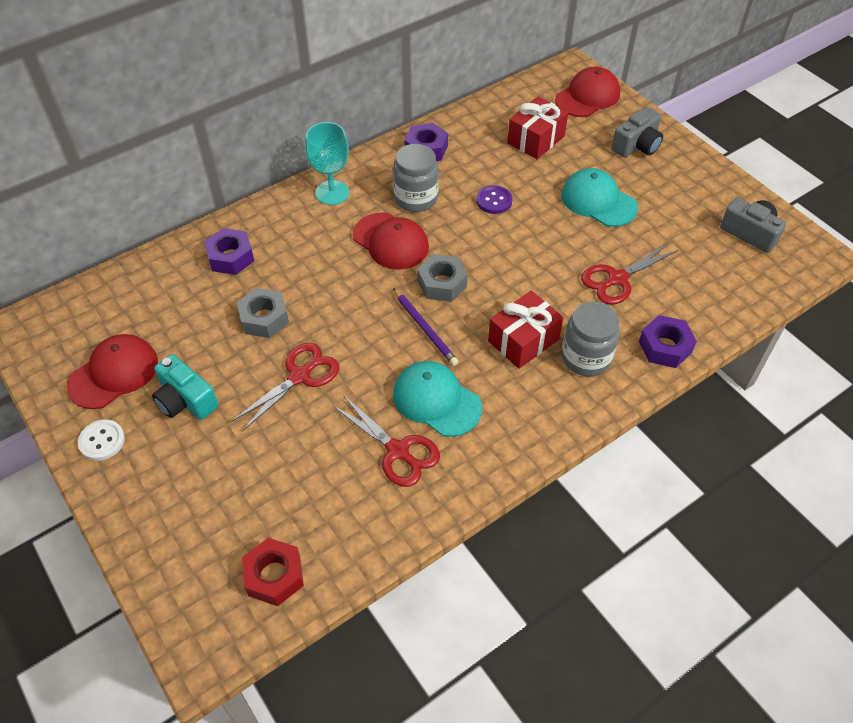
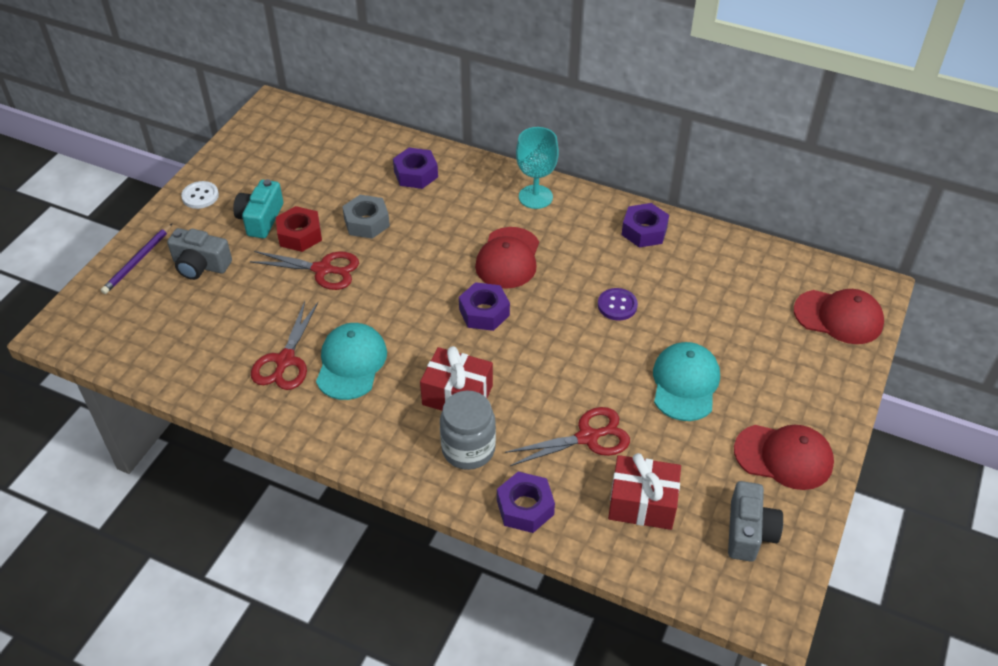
camera: 60 degrees right, 5 degrees down
red cap [66,334,158,409] -> red cap moved to [734,425,834,490]
red nut [242,538,304,606] -> red nut moved to [276,206,322,252]
grey jar [393,144,439,212] -> none
purple pencil [393,288,458,366] -> purple pencil moved to [101,224,172,294]
grey nut [417,254,468,302] -> purple nut [459,282,510,331]
red gift [507,96,568,159] -> red gift moved to [608,453,681,530]
red scissors [581,243,678,305] -> red scissors turned 135 degrees clockwise [505,407,630,466]
grey camera [611,107,663,158] -> grey camera moved to [167,228,232,280]

